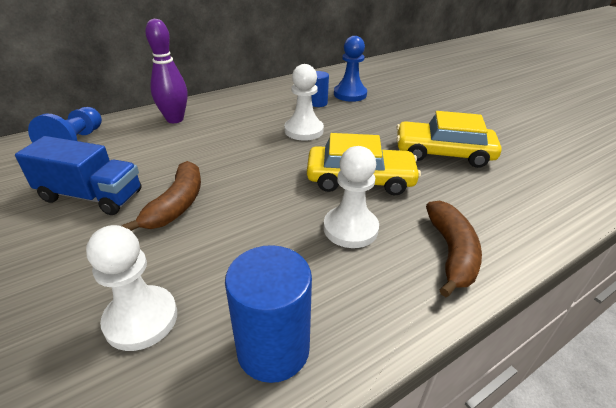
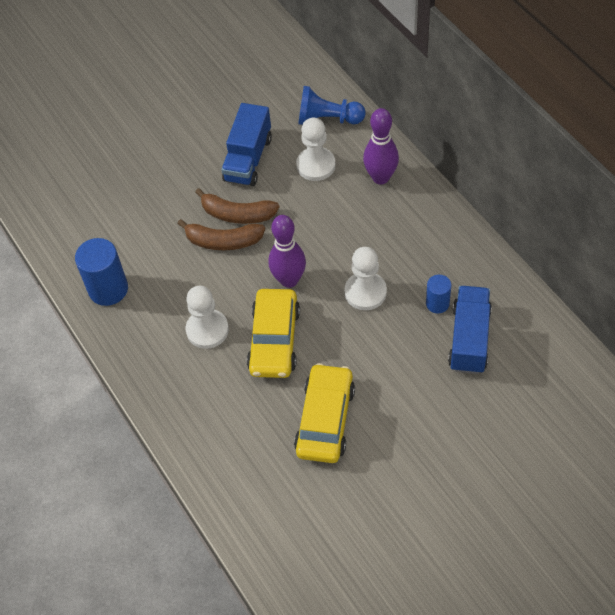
camera: 95 degrees right, 20 degrees up
white pawn [86,225,177,351] -> white pawn moved to [296,118,336,181]
blue pawn [334,36,367,102] -> blue truck [448,286,492,374]
brown banana [426,201,482,297] -> brown banana moved to [177,219,265,250]
none -> purple bowling pin [269,215,306,288]

